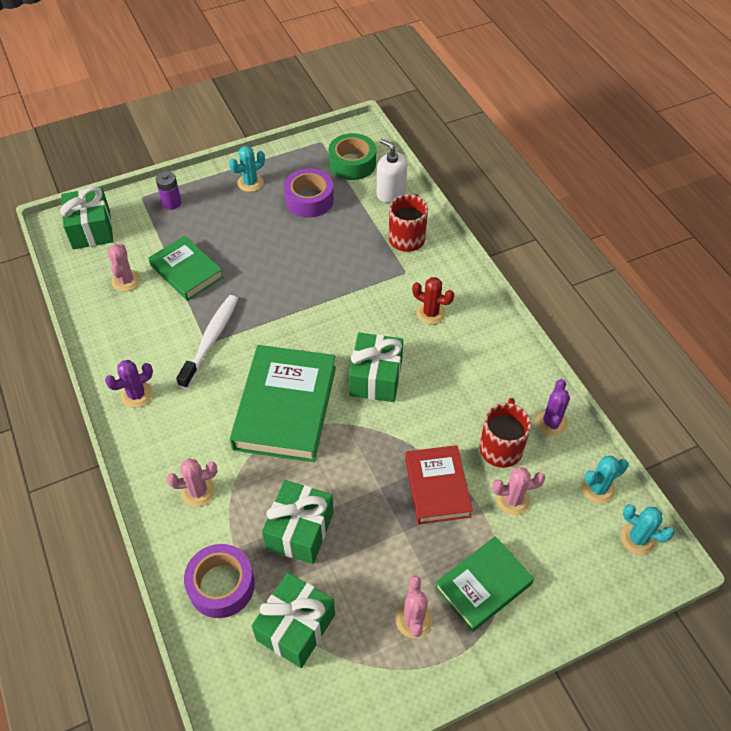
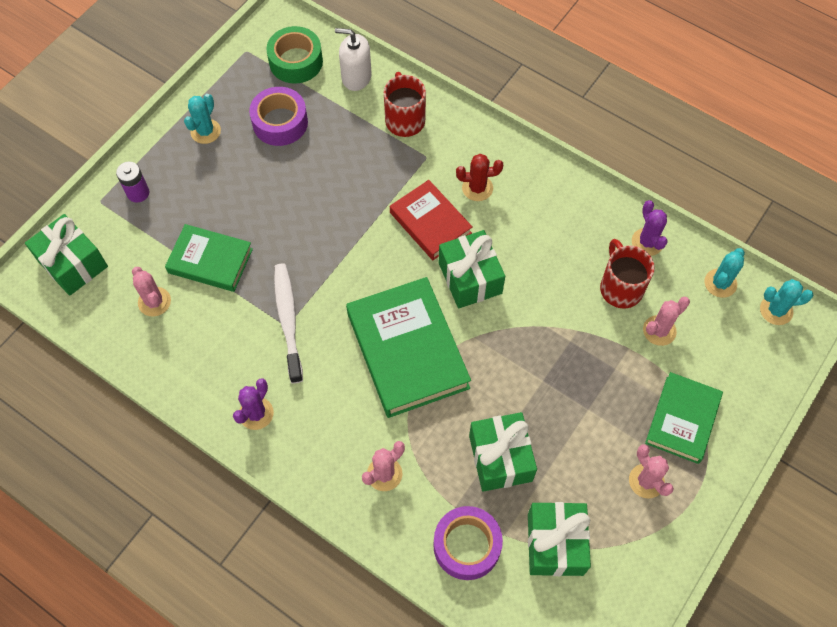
camera: 30 degrees left, 10 degrees up
red book [405,445,473,524] -> red book moved to [390,180,472,260]

